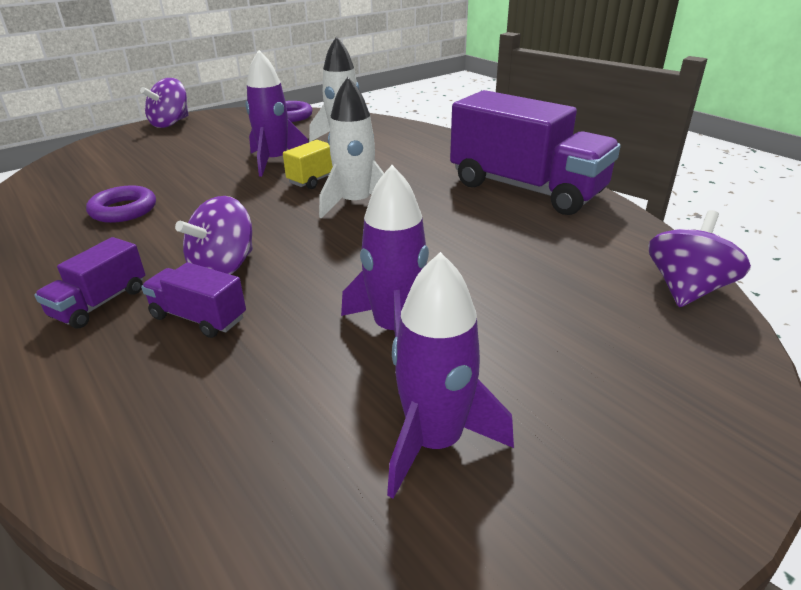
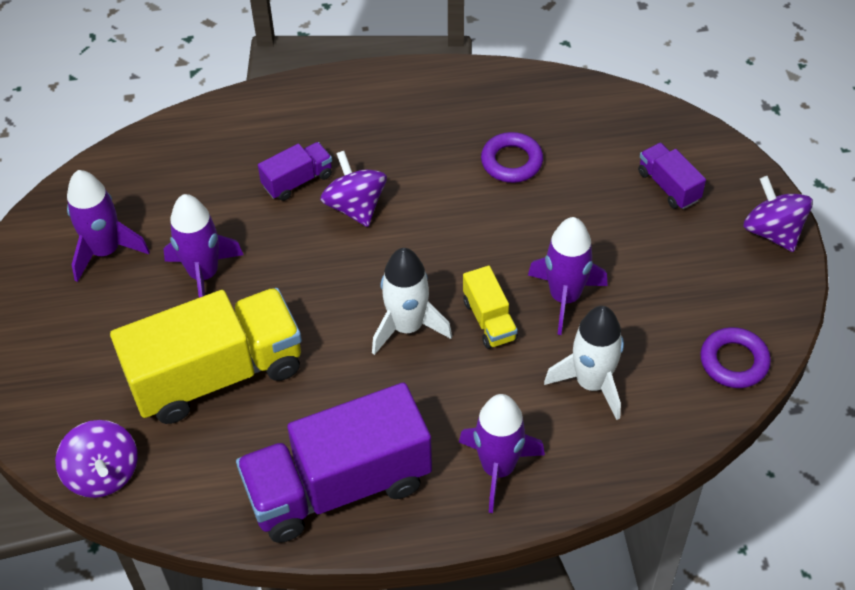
camera: 120 degrees right, 20 degrees up
purple truck [34,237,145,328] -> purple truck moved to [638,143,706,209]
none -> yellow truck [110,288,302,424]
none -> purple rocket [459,394,545,513]

